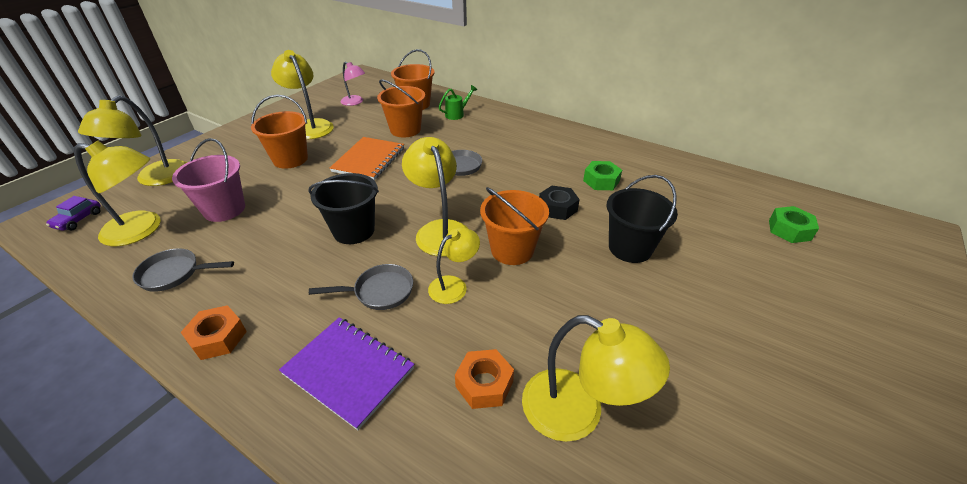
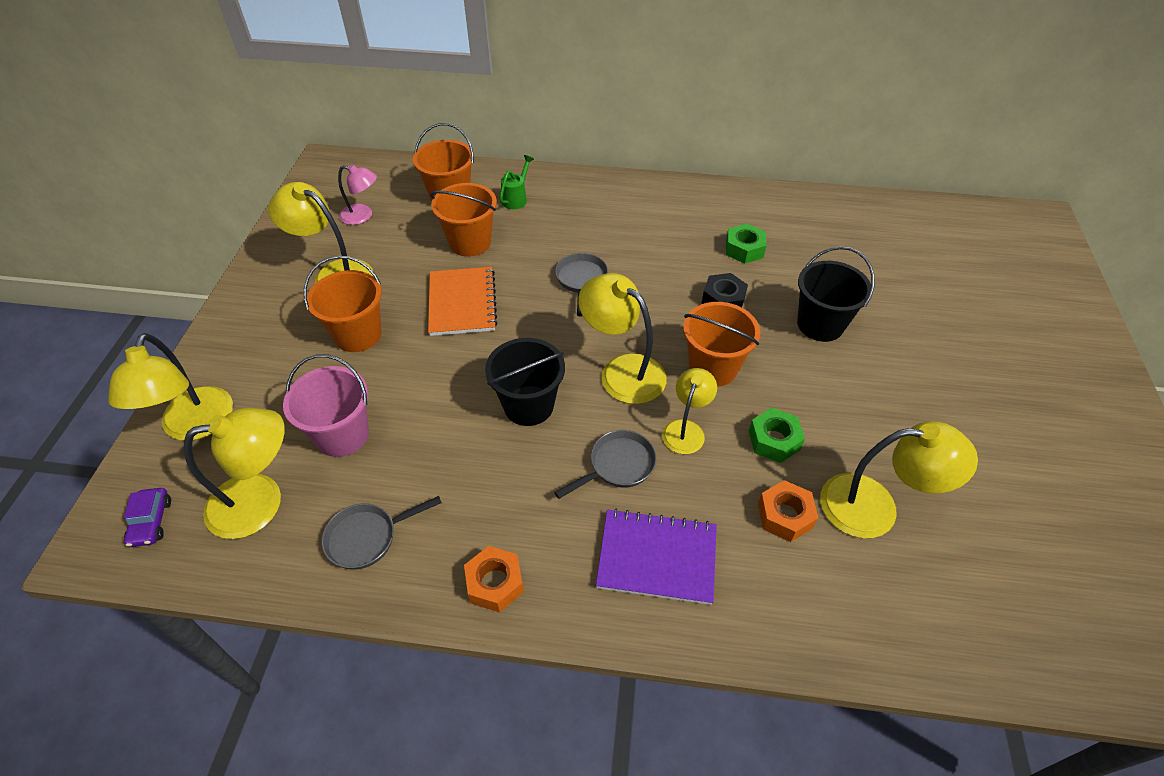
camera: 25 degrees left, 10 degrees up
green nut [769,206,819,243] -> green nut moved to [749,408,805,463]

